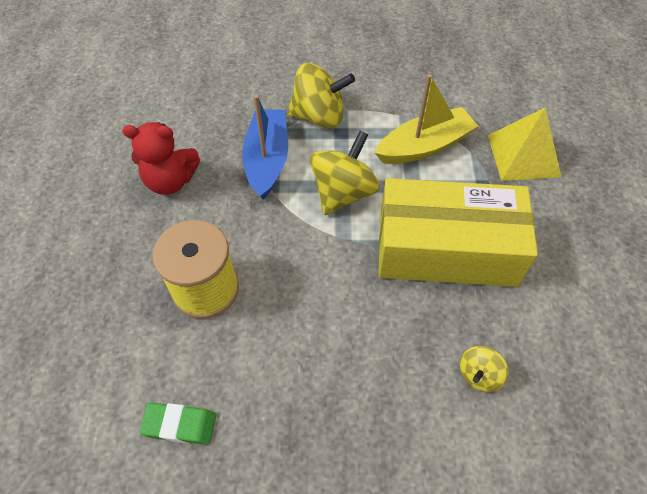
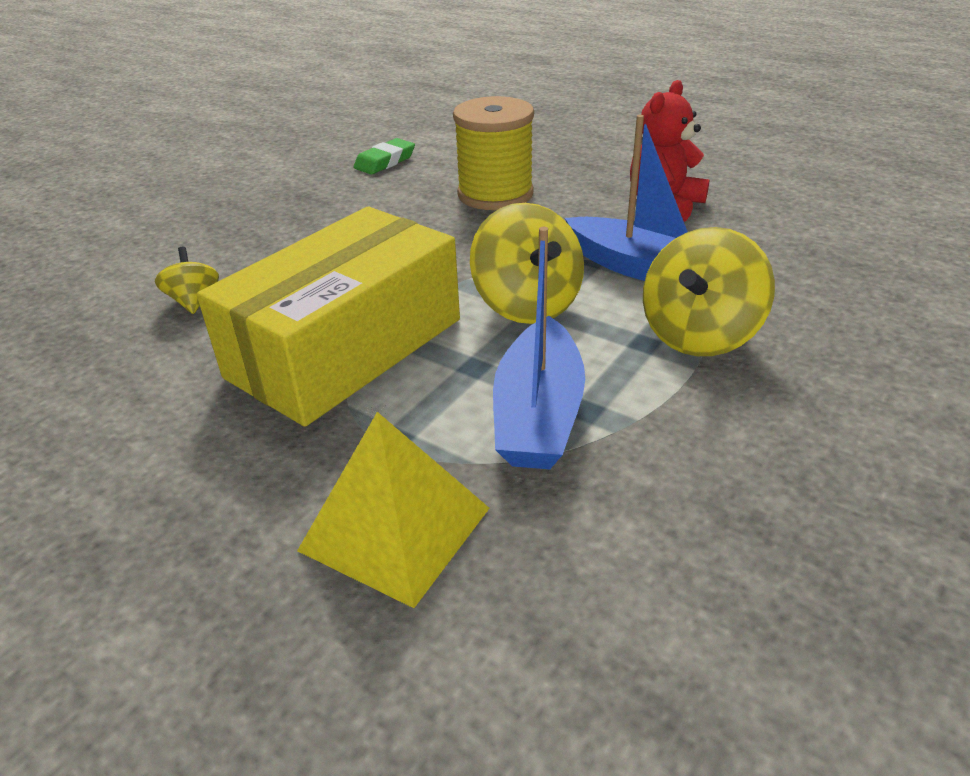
camera: 125 degrees right, 20 degrees down
yellow boat [375,74,478,164] -> blue boat [493,227,585,469]

